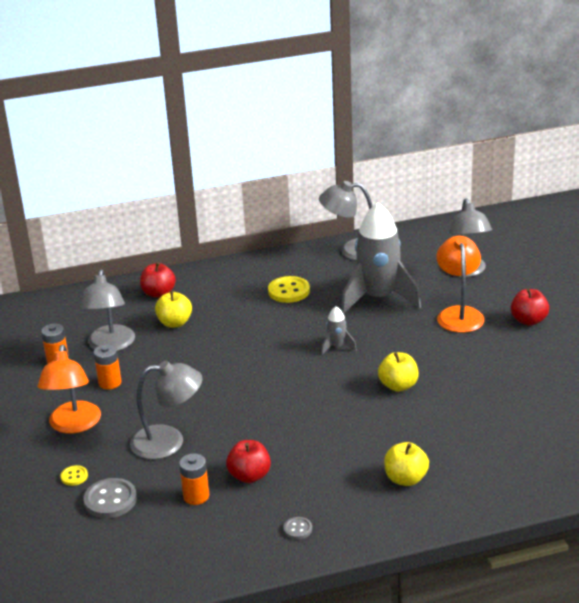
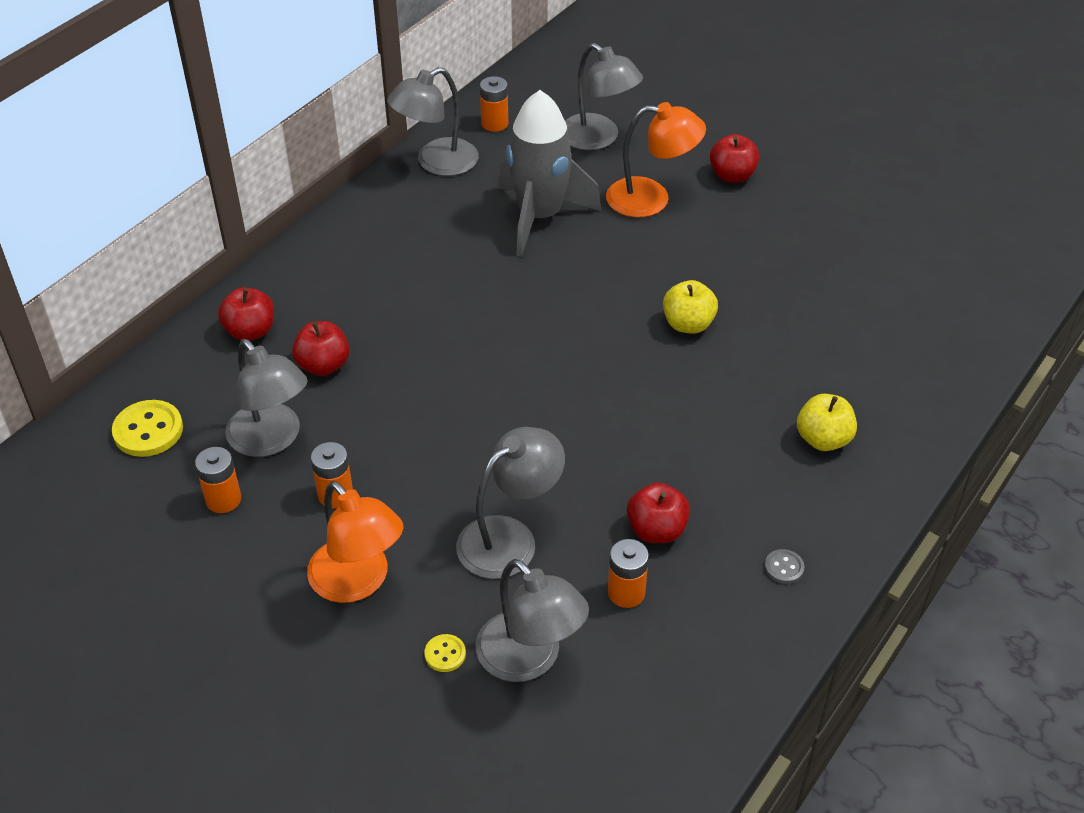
camera: 40 degrees left, 15 degrees up
grey button [84,478,137,518] -> grey lamp [475,559,589,682]
yellow apple [155,291,192,328] -> red apple [292,321,350,376]
yellow button [268,276,310,303] -> yellow button moved to [112,400,183,457]
grey rocket [321,306,357,355] -> none
orange lamp [437,236,485,333] -> orange lamp turned 135 degrees clockwise [606,102,706,217]
none -> orange battery [480,76,508,132]

